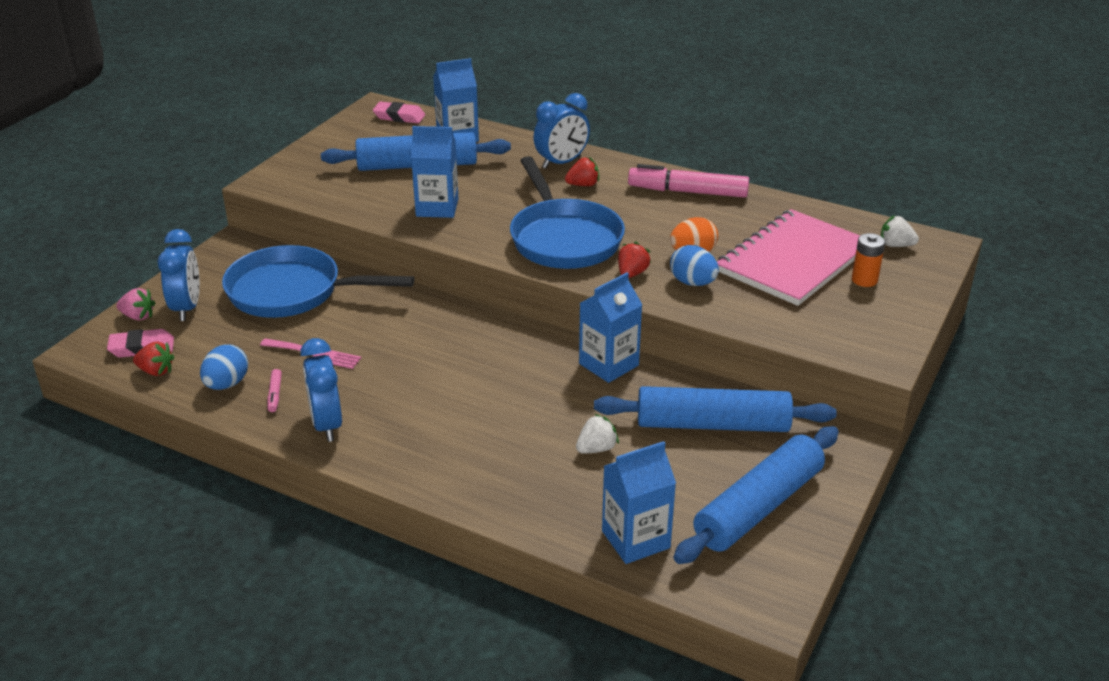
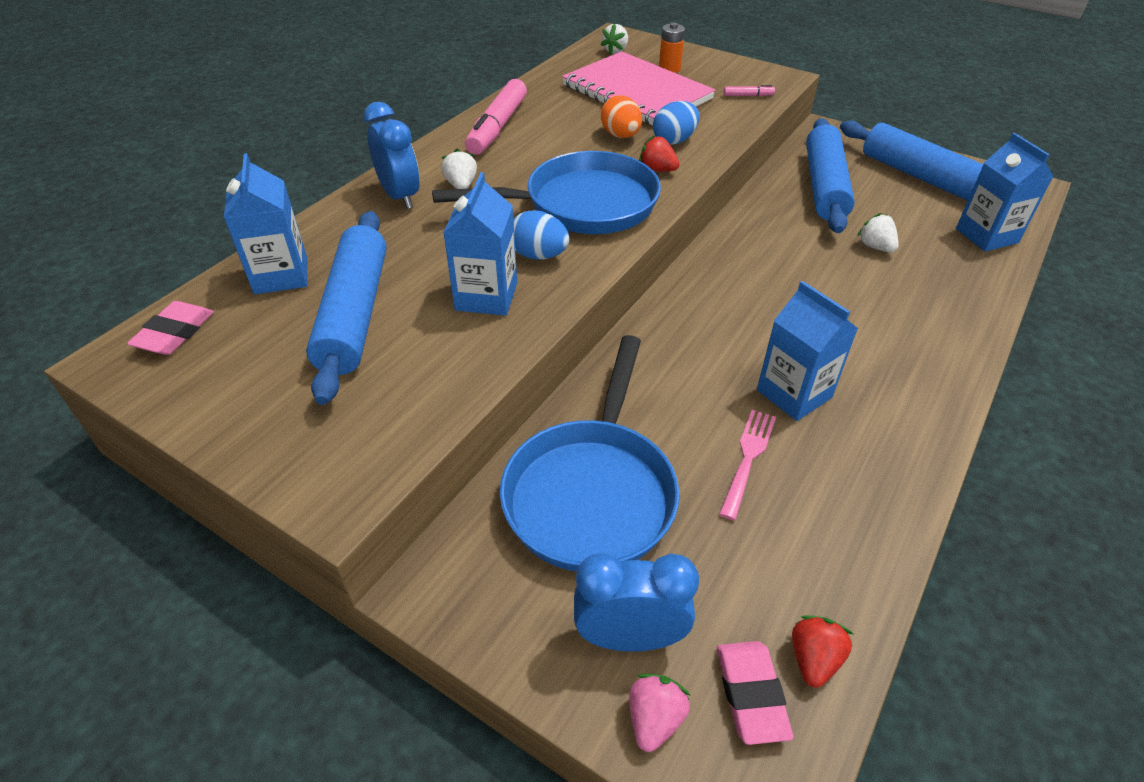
camera: 85 degrees left, 10 degrees up
blue egg [200,344,248,390] -> blue egg moved to [513,210,569,260]
pink marker [267,369,282,412] -> pink marker moved to [723,85,775,96]
blue clock [300,338,342,442] -> none
red strawberry [565,157,599,186] -> white strawberry [441,149,477,189]
blue carton [579,272,642,383] -> blue carton moved to [757,281,858,421]

